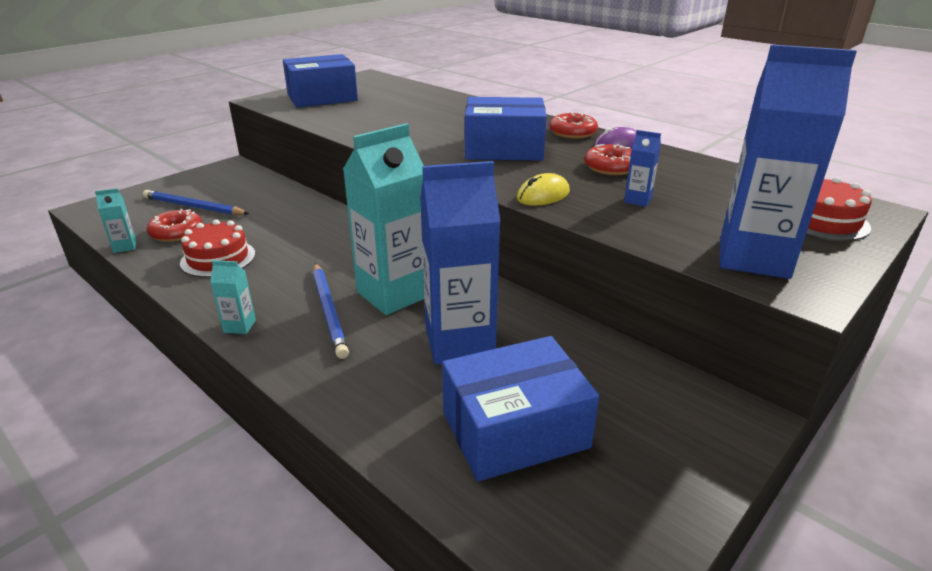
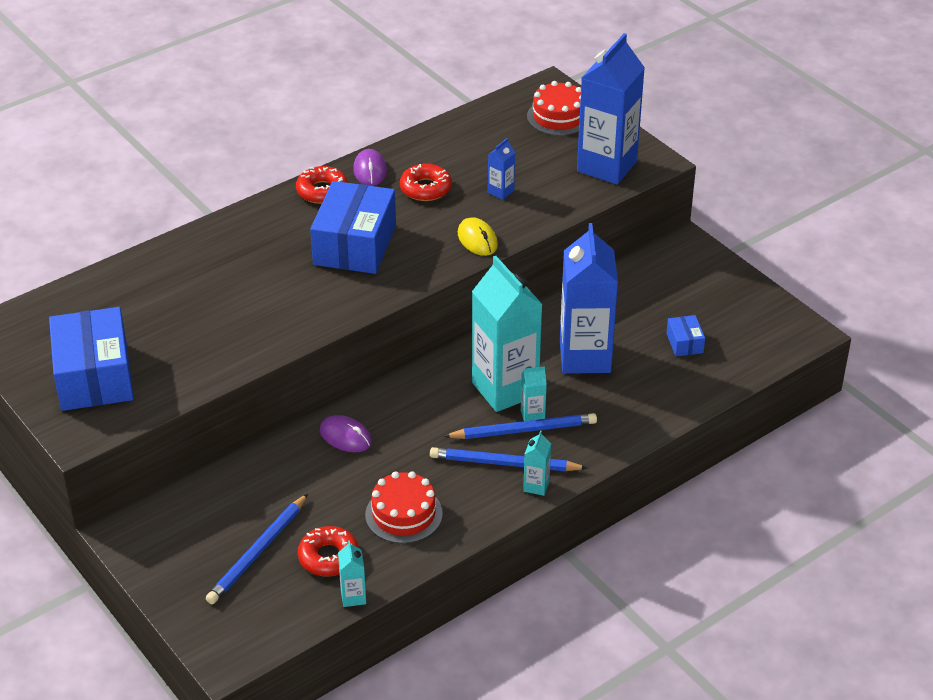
camera: 80 degrees left, 10 degrees up
blue box [442,336,599,482] -> blue box [666,315,705,357], size x0.44
none -> purple mouse [320,415,372,452]
none -> blue pencil [430,447,587,471]
none -> turquoise carton [521,366,547,421]

